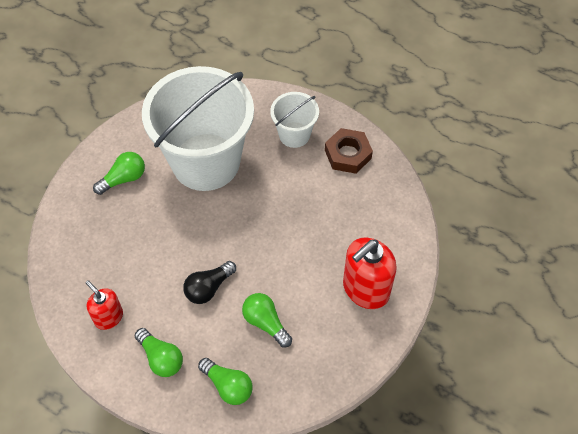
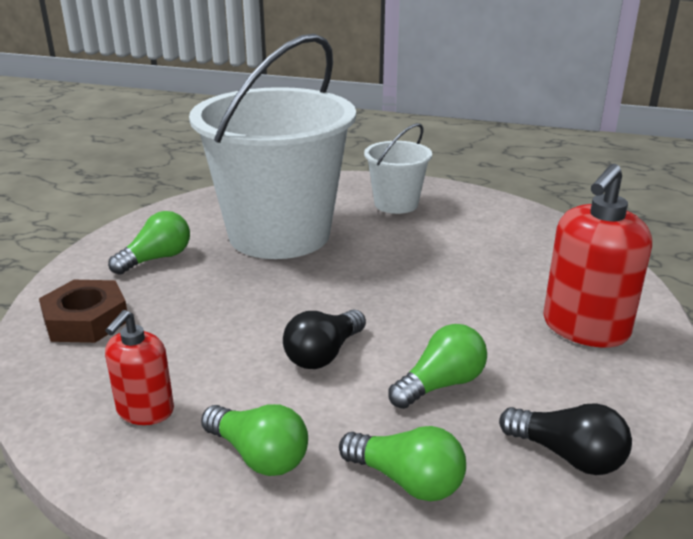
camera: 10 degrees left, 30 degrees down
red soap dispenser [86,280,123,330] -> red soap dispenser turned 105 degrees counterclockwise [105,310,174,425]
green light bulb [242,293,292,347] -> green light bulb turned 105 degrees clockwise [388,324,487,409]
brown nut [325,128,373,174] -> brown nut moved to [39,280,127,343]
none -> black light bulb [499,403,632,475]

